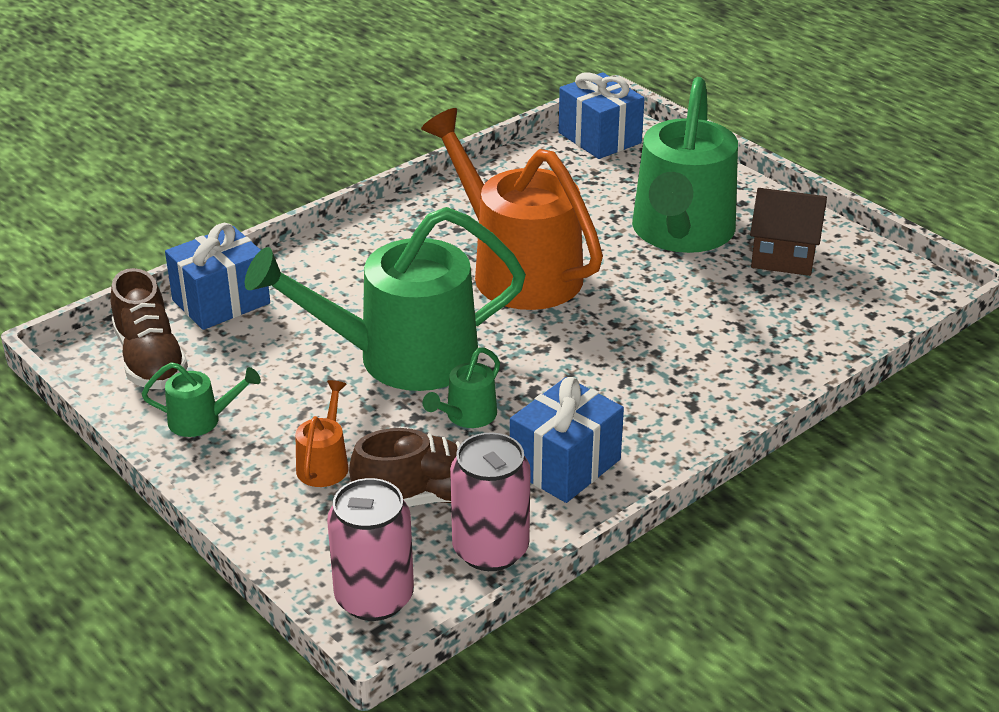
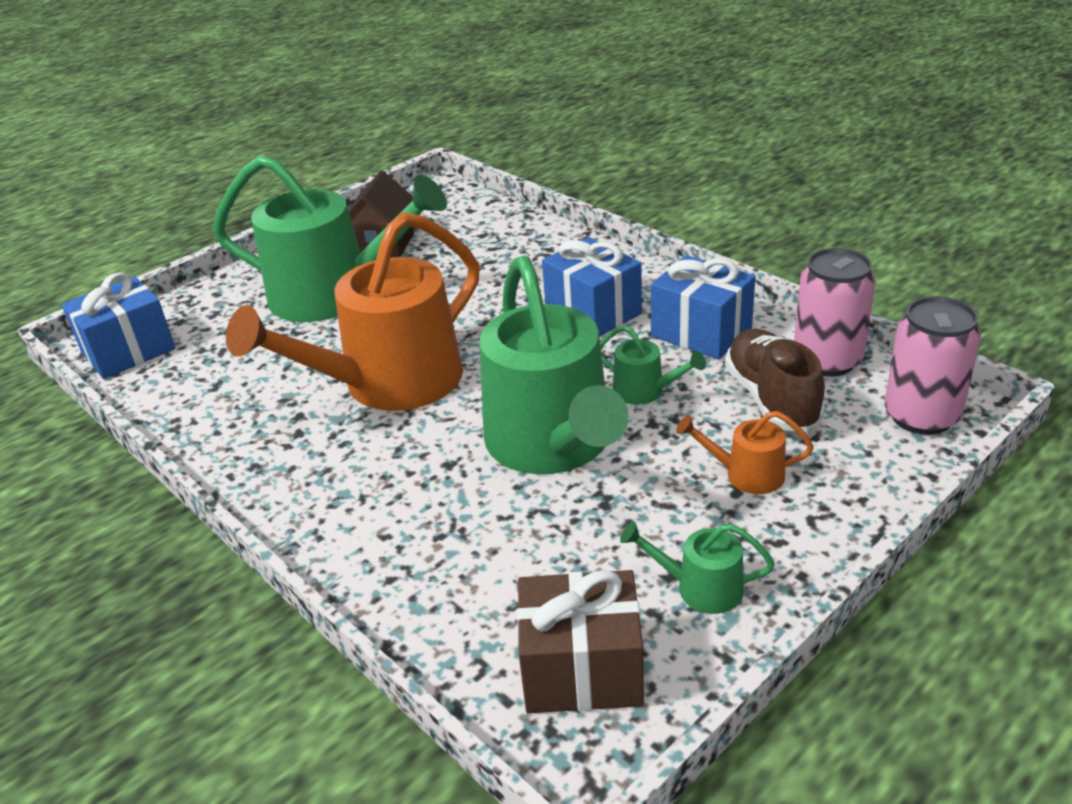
camera: 90 degrees left, 0 degrees up
brown shoe [110,268,188,389] -> brown gift [517,570,644,713]
green watering can [141,362,261,437] -> green watering can turned 75 degrees counterclockwise [620,522,775,614]
blue gift [165,223,270,330] -> blue gift moved to [542,237,642,337]

